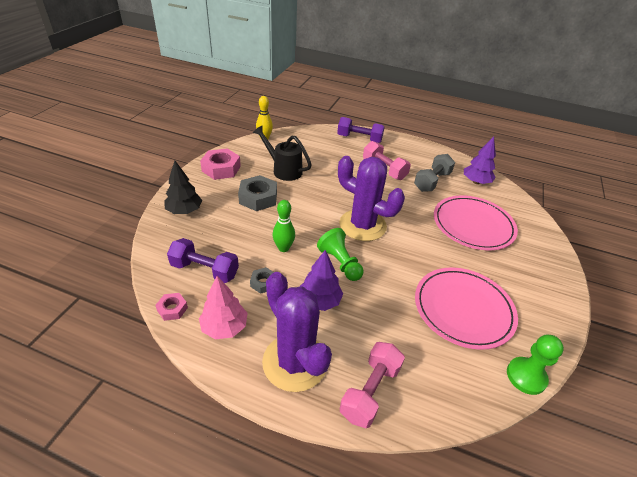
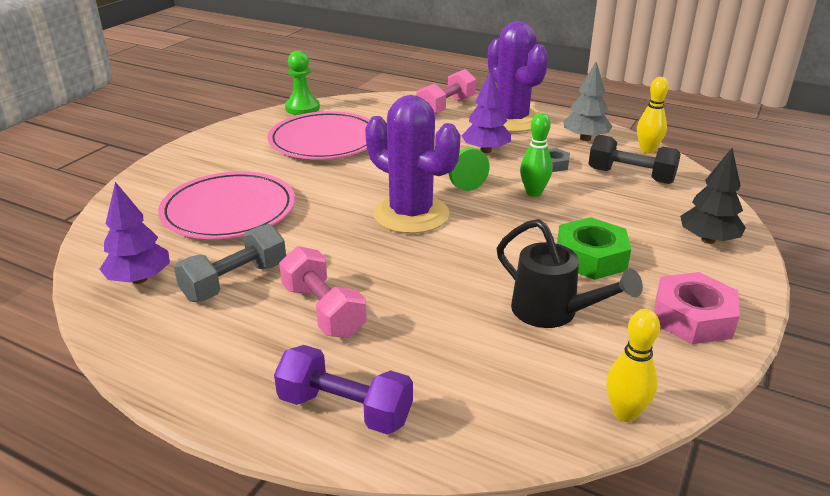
camera: 170 degrees left, 10 degrees down
pink nut [155,293,188,321] -> yellow bowling pin [637,77,669,154]
purple dumbbell [167,238,239,283] -> black dumbbell [588,135,681,184]
pink tree [199,276,248,339] -> grey tree [563,62,613,141]
grey nut [238,175,277,211] -> green nut [557,217,631,280]

